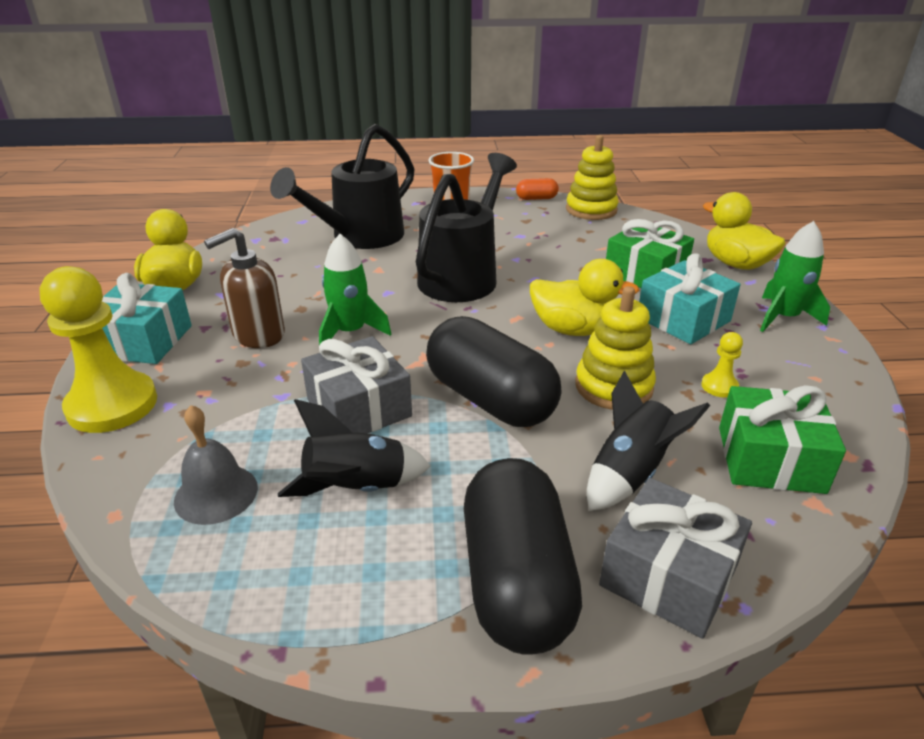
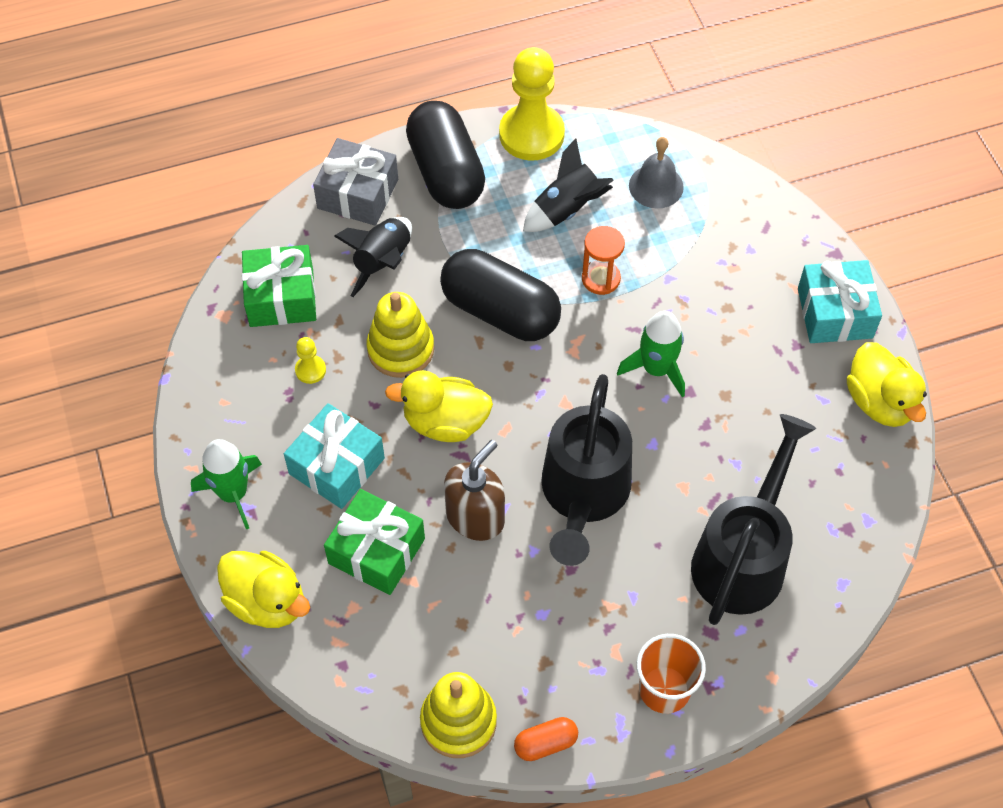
camera: 165 degrees right, 25 degrees up
yellow pawn [39,266,157,433] -> yellow pawn moved to [499,47,565,161]
brown soap dispenser [204,228,285,348] -> brown soap dispenser moved to [444,440,505,541]
grey gift [301,336,412,433] -> orange hourglass [582,226,625,295]

